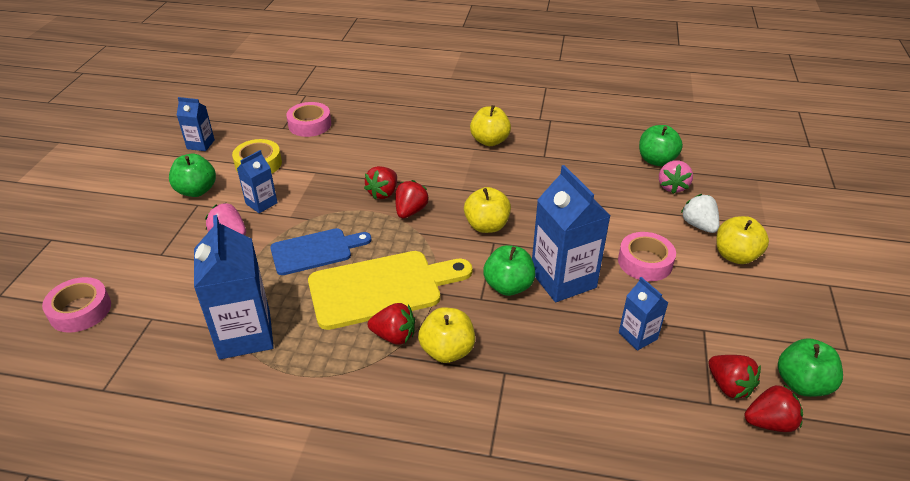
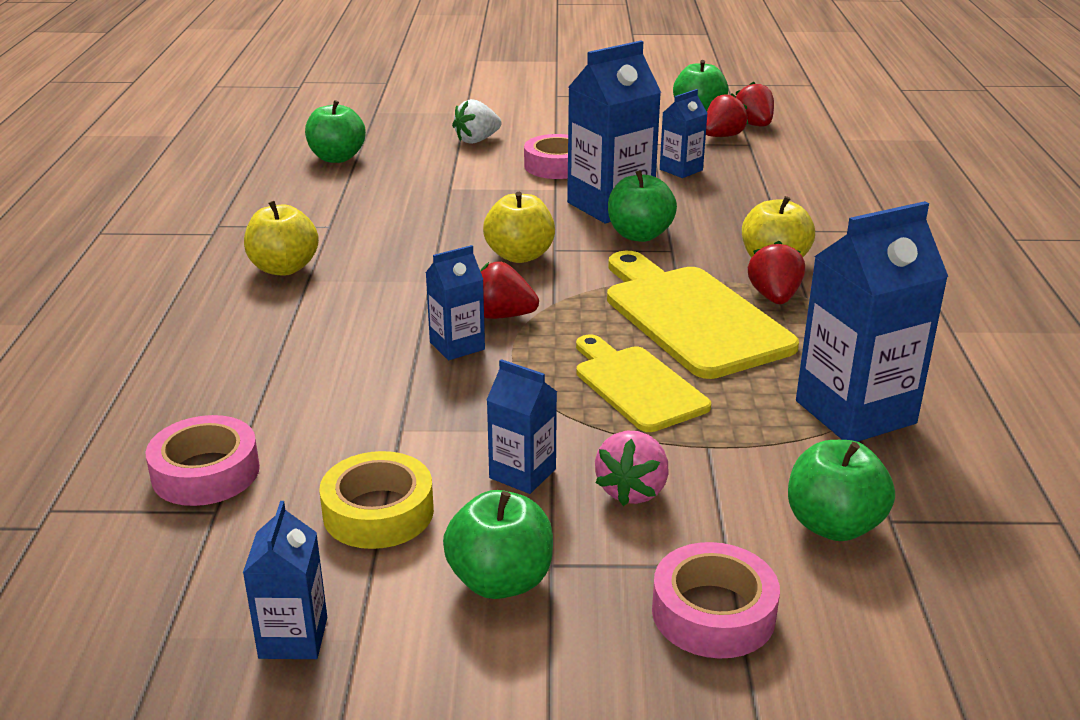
camera: 100 degrees left, 10 degrees down
pink tape [42,277,111,333] -> pink tape moved to [652,542,780,658]
blue cutting board [270,228,371,275] -> yellow cutting board [576,334,711,432]
red strawberry [364,166,397,199] -> blue carton [425,245,485,360]
pink strawberry [659,160,693,194] -> none
yellow apple [716,216,769,264] -> none
none -> green apple [788,440,895,541]

